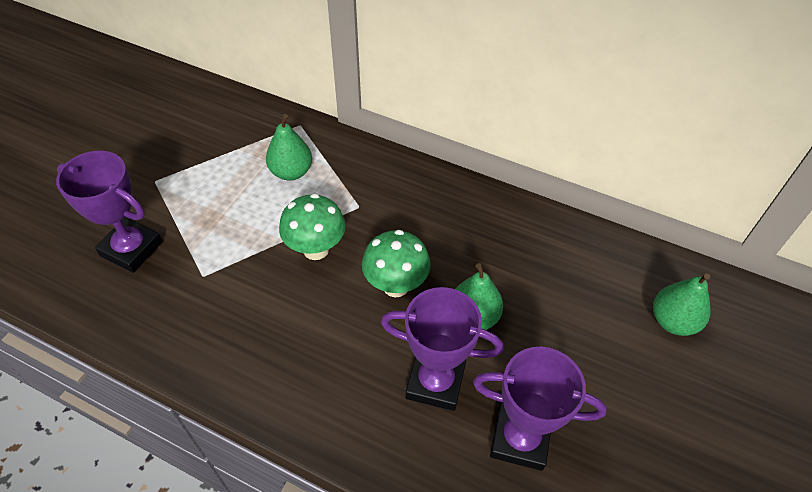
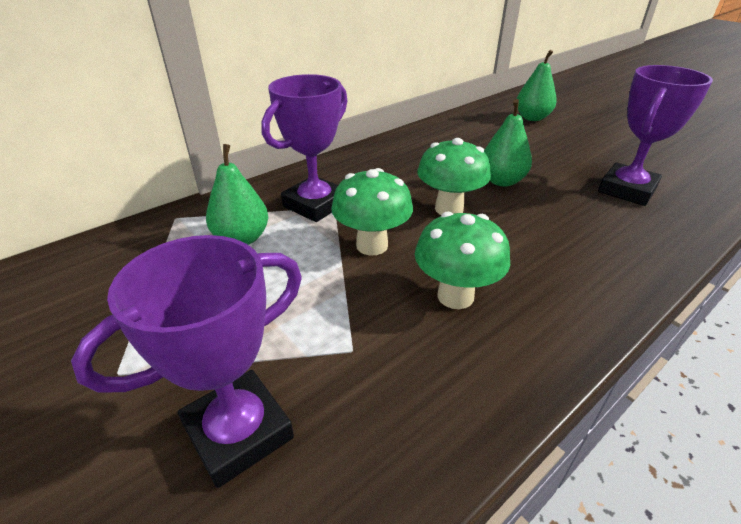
camera: 65 degrees left, 15 degrees down
purple trophy [381,287,504,411] -> purple trophy moved to [261,74,348,222]
none -> green mushroom [415,212,510,309]

